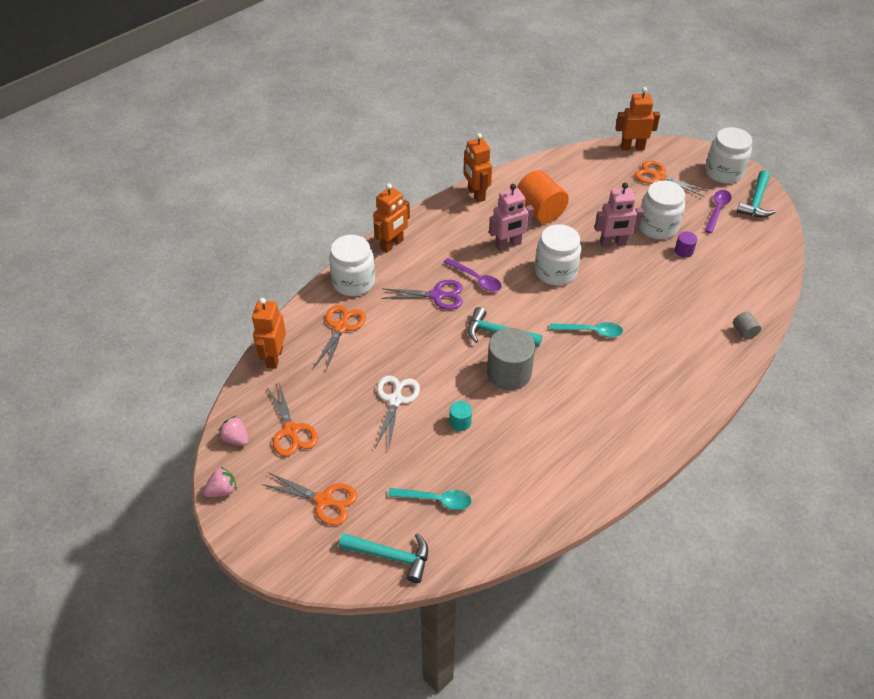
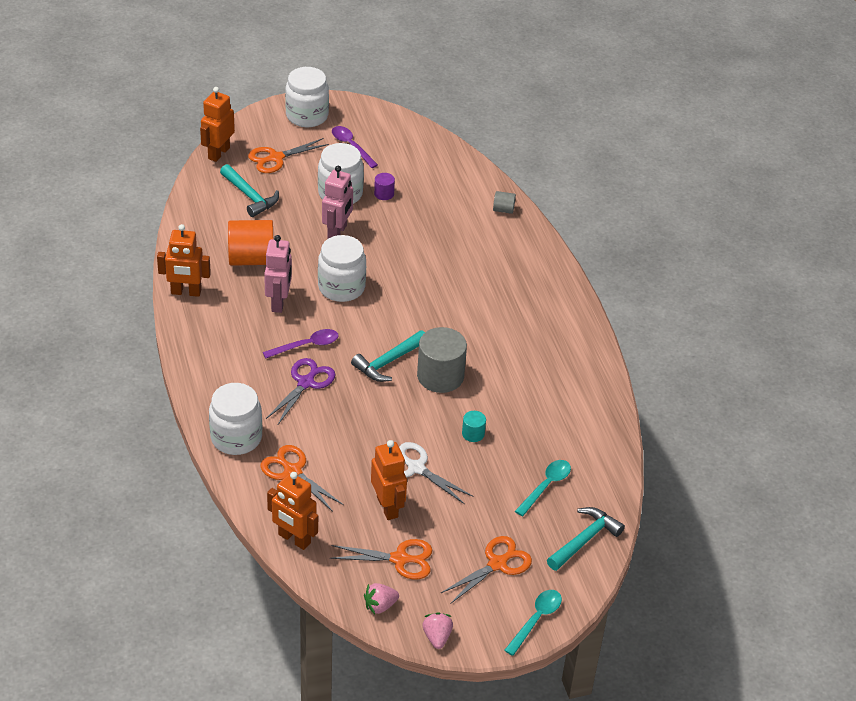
camera: 65 degrees left, 5 degrees down
orange robot [373,183,410,253] -> orange robot moved to [371,440,407,520]
turquoise spoon [550,322,623,337] -> turquoise spoon moved to [504,590,562,656]
turquoise hammer [736,170,776,217] -> turquoise hammer moved to [220,164,279,217]

